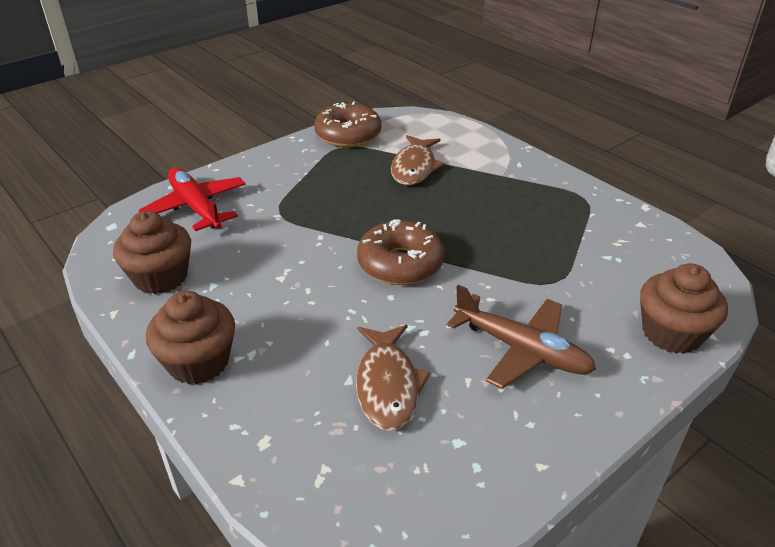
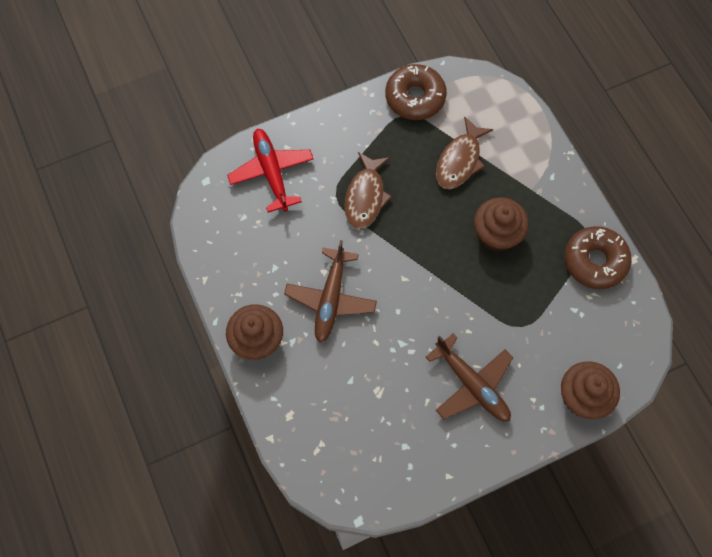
camera: 15 degrees right, 30 degrees up
brown cupcake [113,211,191,294] -> brown cupcake moved to [474,197,529,252]
brown fish [356,325,430,431] -> brown fish moved to [345,152,392,230]
brown donut [357,220,444,285] -> brown donut moved to [564,226,632,289]
none -> brown plane [284,240,377,343]

